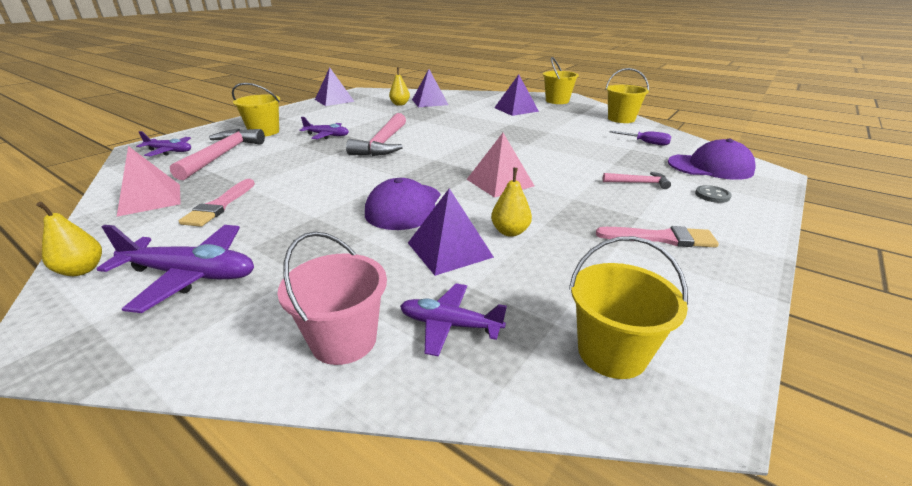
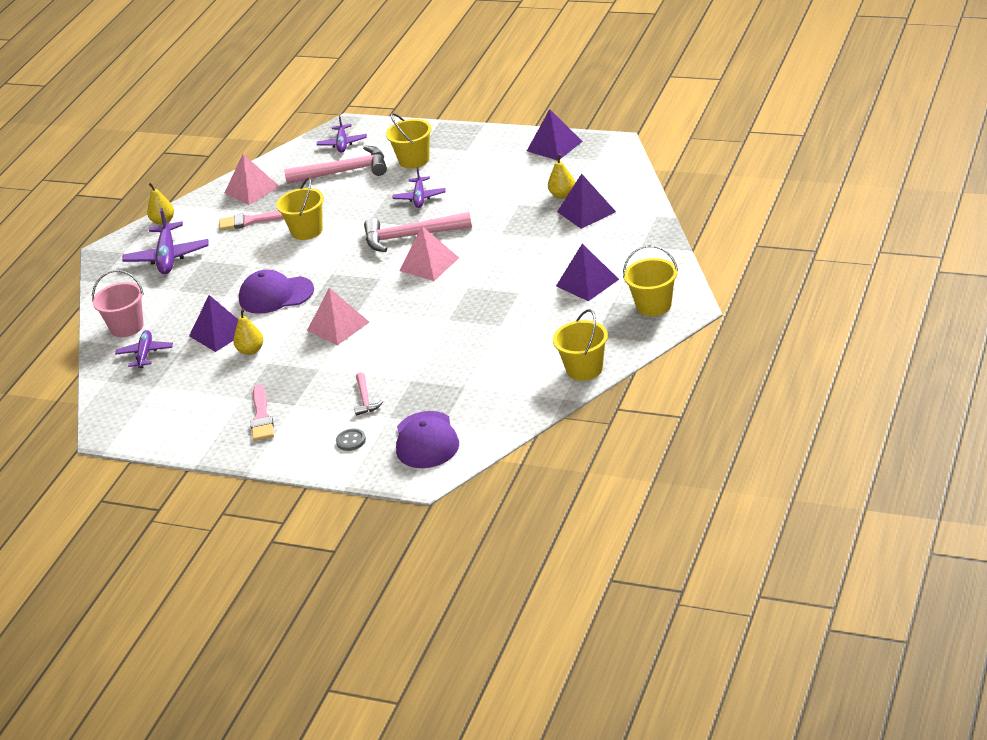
camera: 80 degrees right, 5 degrees up
yellow bucket [569,236,688,379] -> yellow bucket moved to [276,177,324,240]
purple screwdriver [609,131,671,145] -> none
none -> pink pyramid [399,226,459,281]

